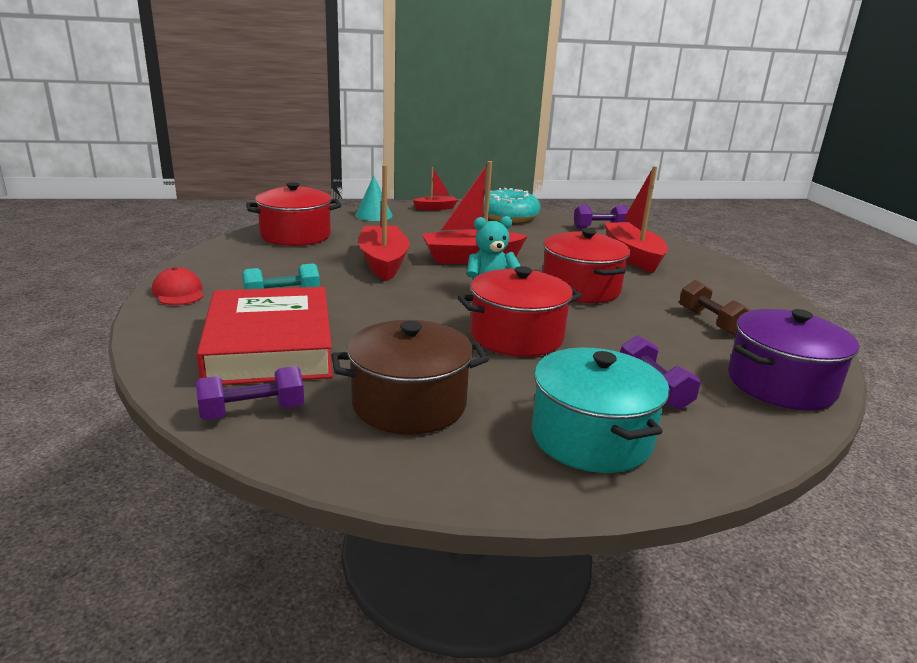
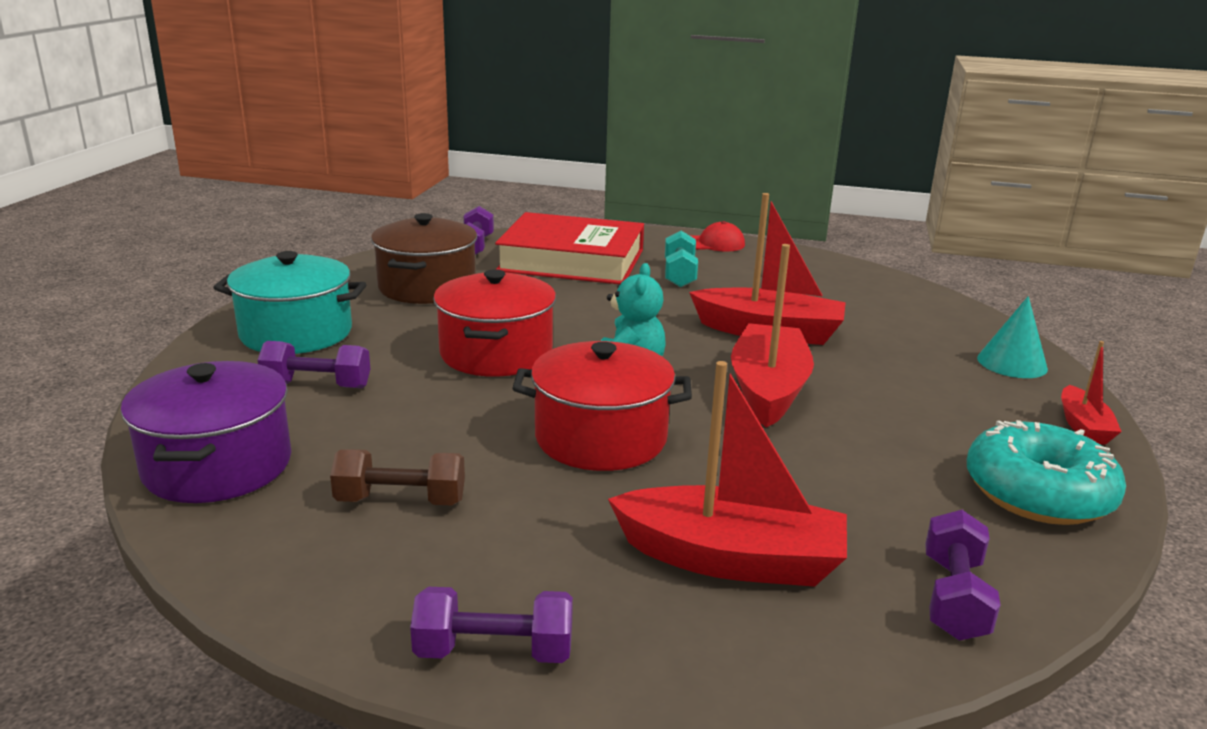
camera: 115 degrees right, 0 degrees up
red pot [246,182,341,246] -> none
none -> purple dumbbell [410,587,573,663]

